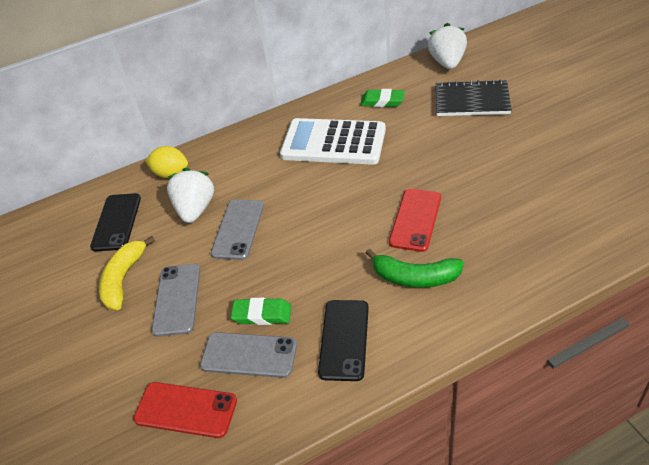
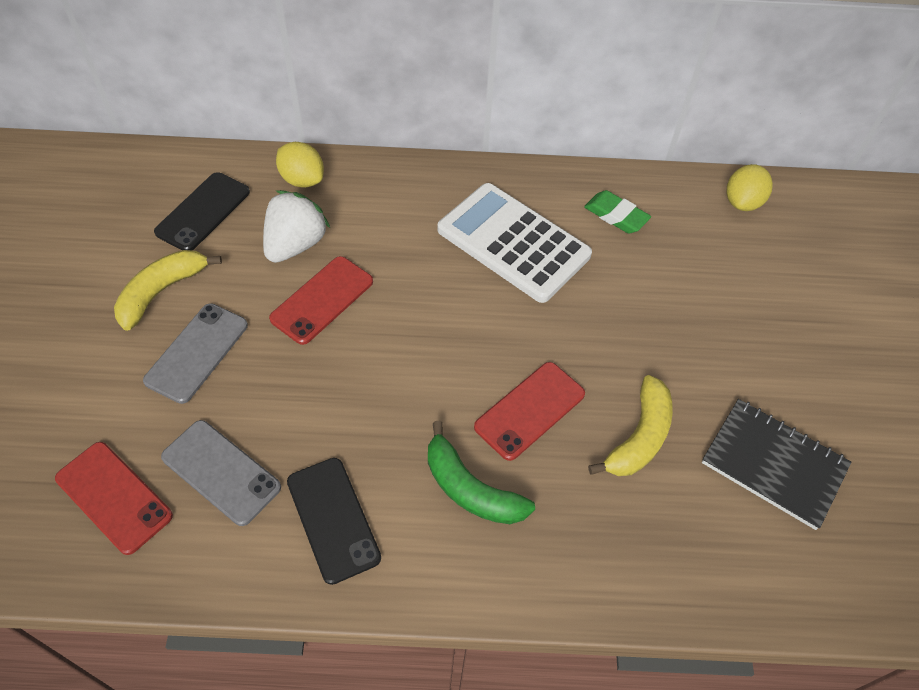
camera: 20 degrees right, 10 degrees up
grey phone [211,200,264,260] -> red phone [269,256,373,345]
green eraser [231,298,291,325] -> none
black phone [318,300,369,381] -> black phone turned 60 degrees counterclockwise [287,458,381,585]
white strawberry [428,23,467,69] -> yellow lemon [727,164,773,211]
black notebook [436,79,512,116] -> black notebook moved to [702,399,851,530]
none -> yellow banana [588,375,673,476]

